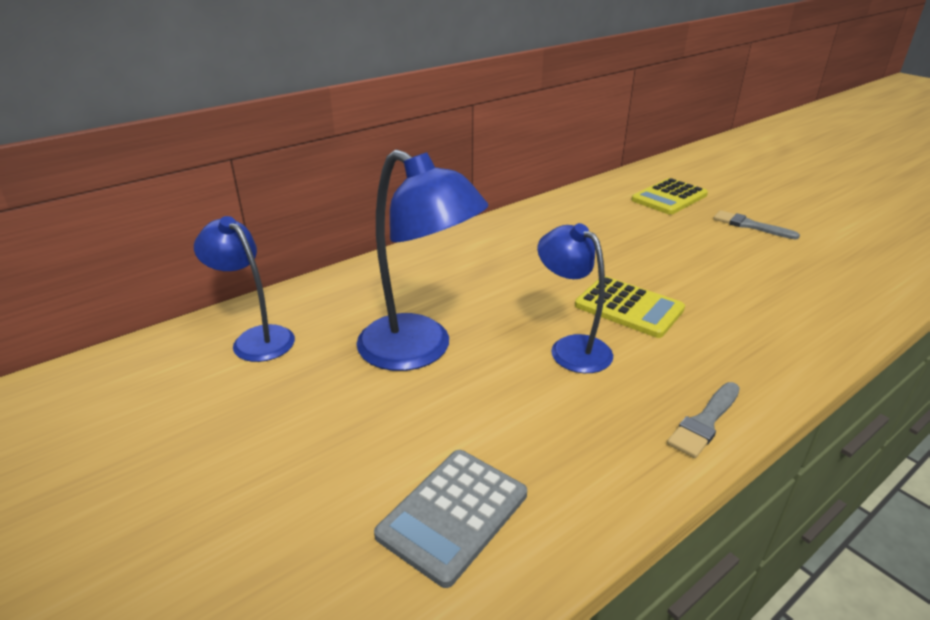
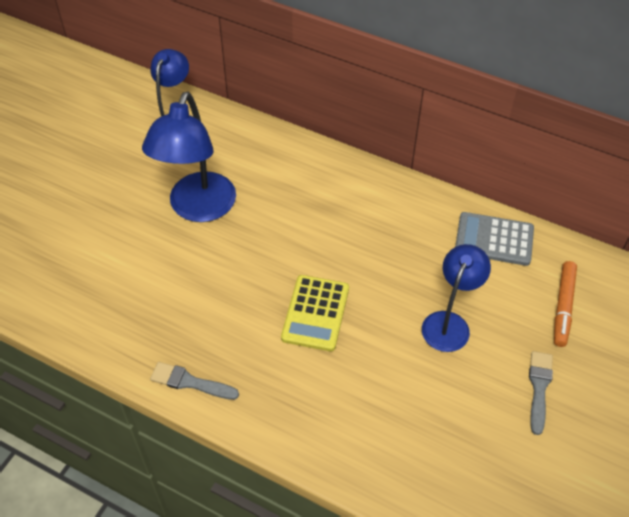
camera: 65 degrees right, 20 degrees up
grey calculator [374,450,527,588] -> grey calculator moved to [455,212,534,266]
blue lamp [537,223,613,373] -> blue lamp moved to [422,244,491,352]
yellow calculator [631,178,708,215] -> orange marker [554,261,577,347]

